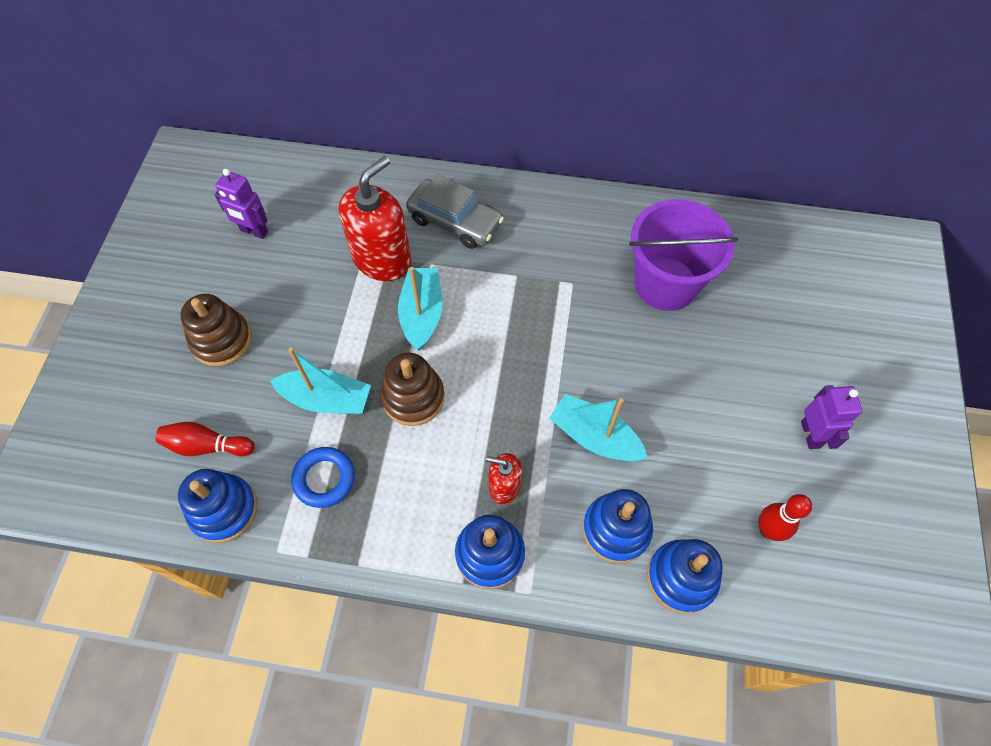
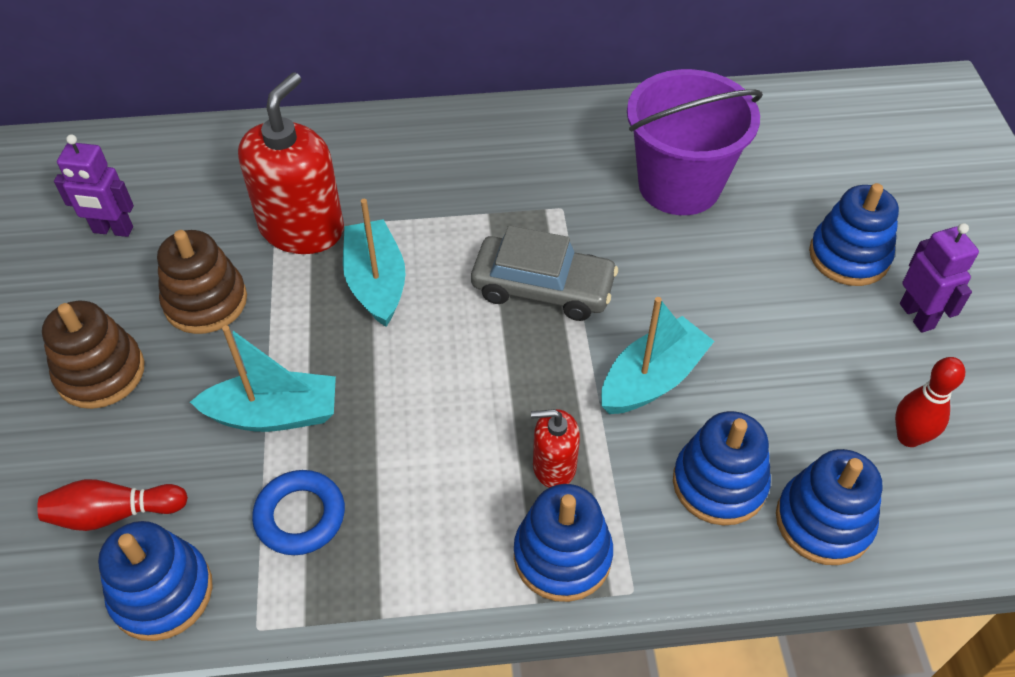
camera: 15 degrees left, 10 degrees down
brown stacking toy [380,352,444,426] -> brown stacking toy moved to [157,230,247,334]
grey car [406,174,504,249] -> grey car moved to [471,225,618,321]
turquoise boat [549,394,648,461] -> turquoise boat turned 120 degrees clockwise [601,297,714,414]
none -> blue stacking toy [809,183,899,286]

